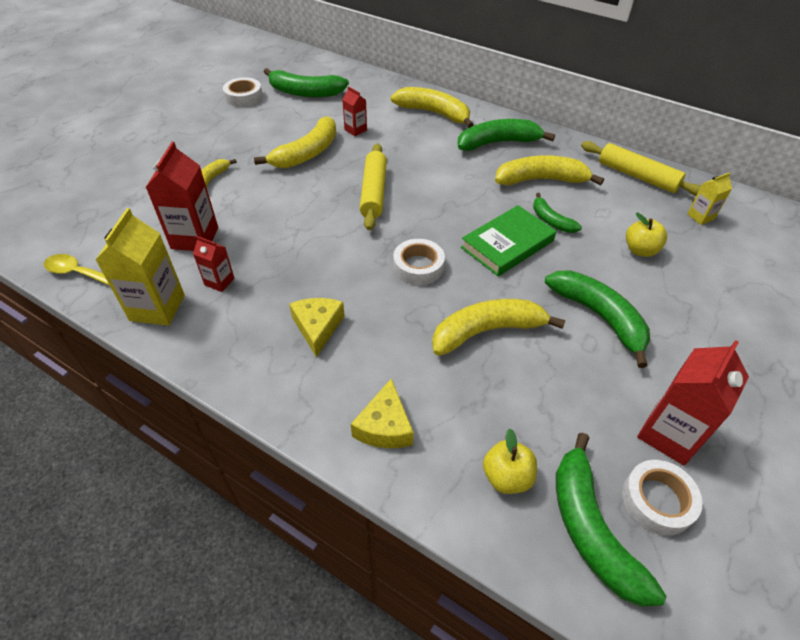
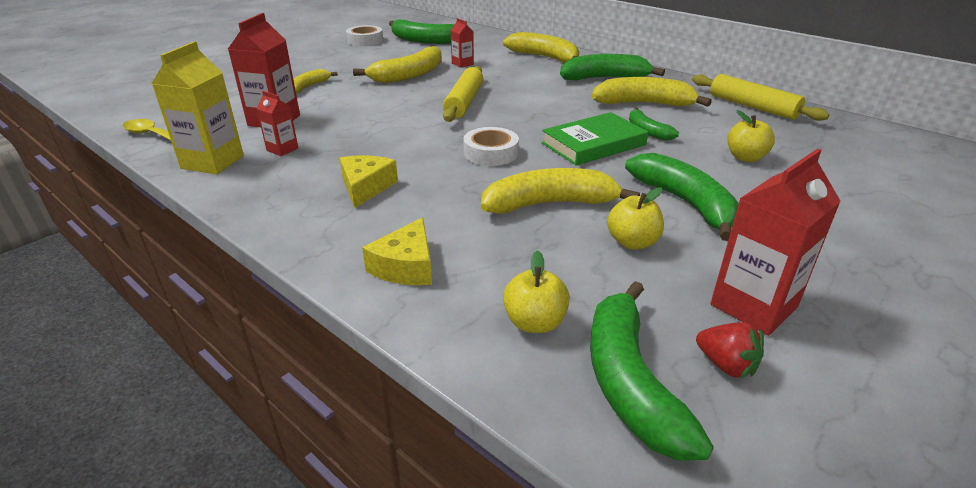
camera: 10 degrees right, 15 degrees down
white tape [622,460,703,536] -> red strawberry [696,322,764,379]
yellow carton [687,173,732,225] -> none
none -> yellow apple [607,187,664,249]

